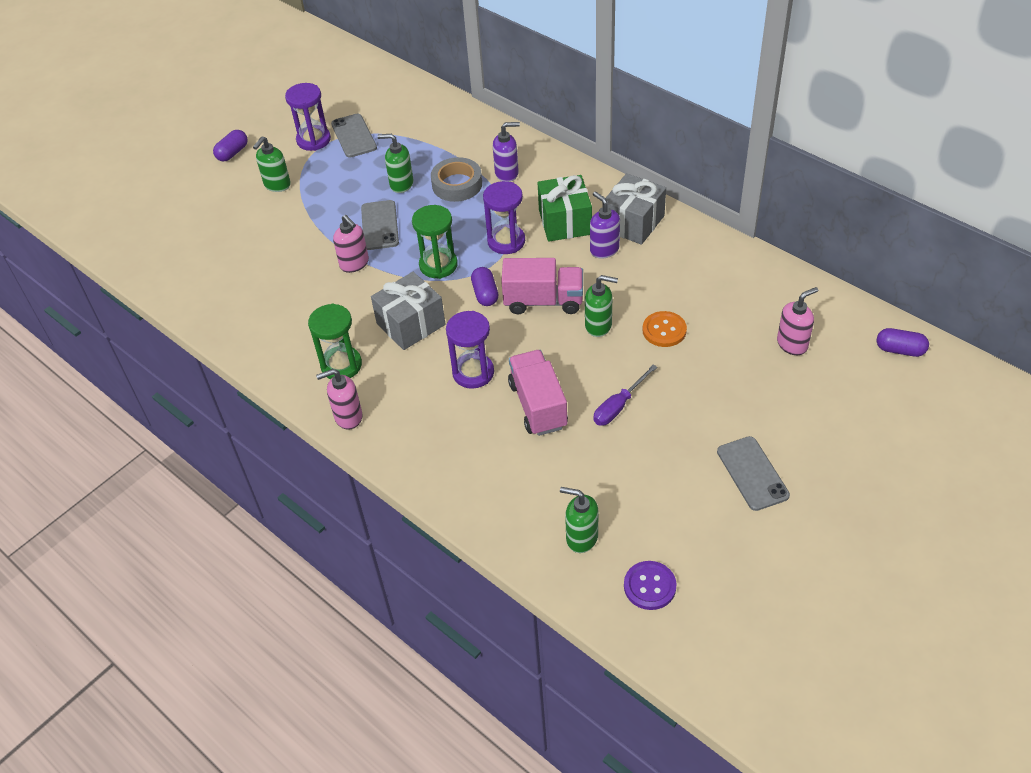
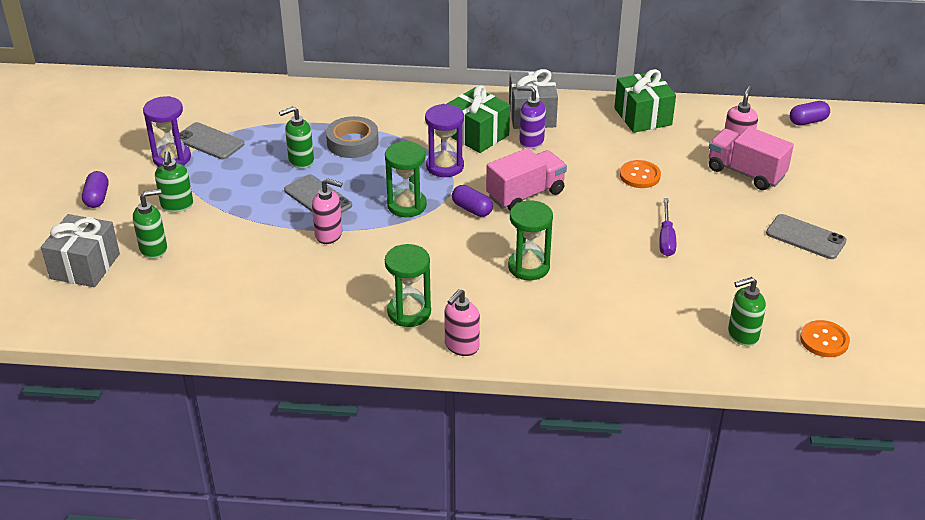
camera: 40 degrees left, 10 degrees down
grey gift [371,272,445,350] -> grey gift moved to [41,214,120,287]
purple hourglass [446,311,494,389] -> green hourglass [508,201,553,280]
purple soap dispenser [493,122,520,182] -> none
pink truck [508,350,568,436] -> pink truck moved to [709,127,794,190]
green soap dispenser [585,275,618,337] -> green soap dispenser moved to [133,189,167,259]
purple button [624,561,676,610] -> orange button [800,320,850,357]
none -> green gift [614,69,676,133]

